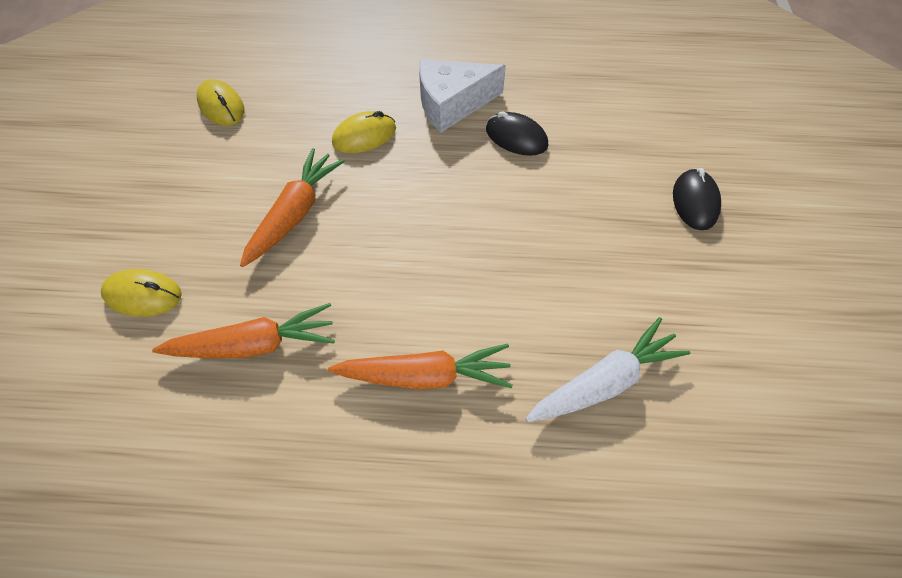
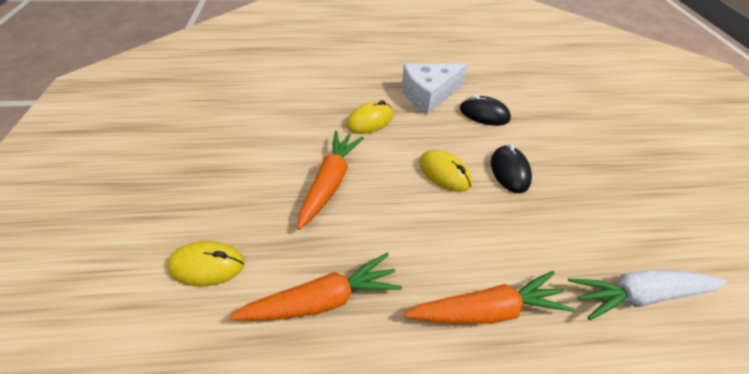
camera: 10 degrees left, 10 degrees down
yellow mouse [197,79,244,126] -> yellow mouse moved to [419,150,472,192]
white carrot [526,317,690,422] -> white carrot turned 150 degrees counterclockwise [568,270,727,320]
black mouse [673,168,721,230] -> black mouse moved to [491,144,532,193]

